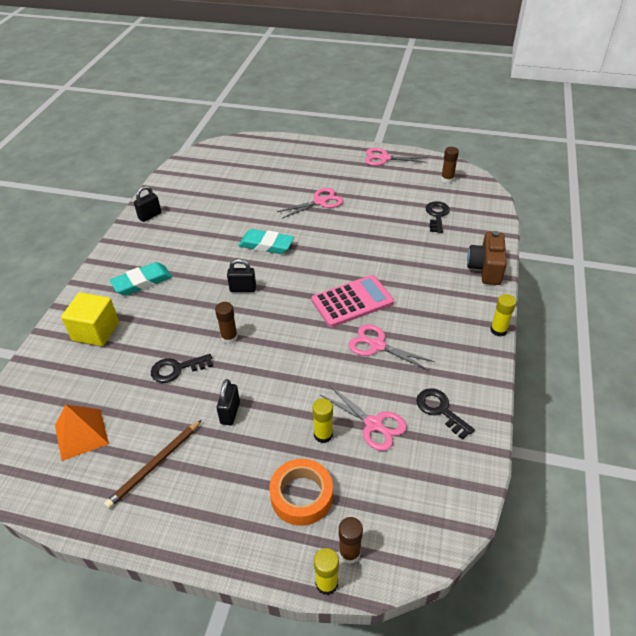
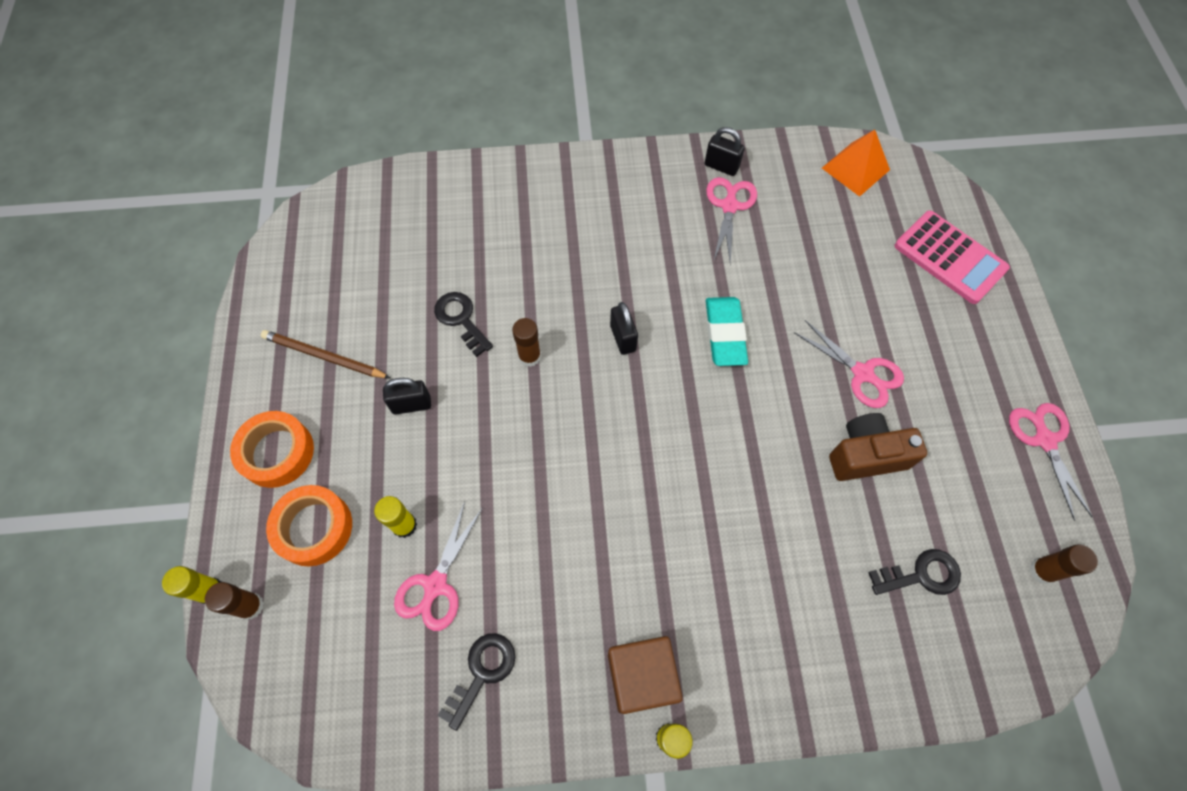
camera: 70 degrees right, 20 degrees up
orange pyramid [55,405,109,461] -> orange pyramid moved to [822,130,890,197]
yellow cube [61,292,119,346] -> none
turquoise eraser [110,262,172,296] -> none
pink calculator [311,275,394,327] -> pink calculator moved to [895,210,1010,304]
pink scissors [348,324,435,371] -> pink scissors moved to [706,177,757,265]
brown camera [467,231,507,285] -> brown camera moved to [829,413,927,481]
none -> orange tape [230,411,314,488]
none -> brown cube [608,636,683,714]

